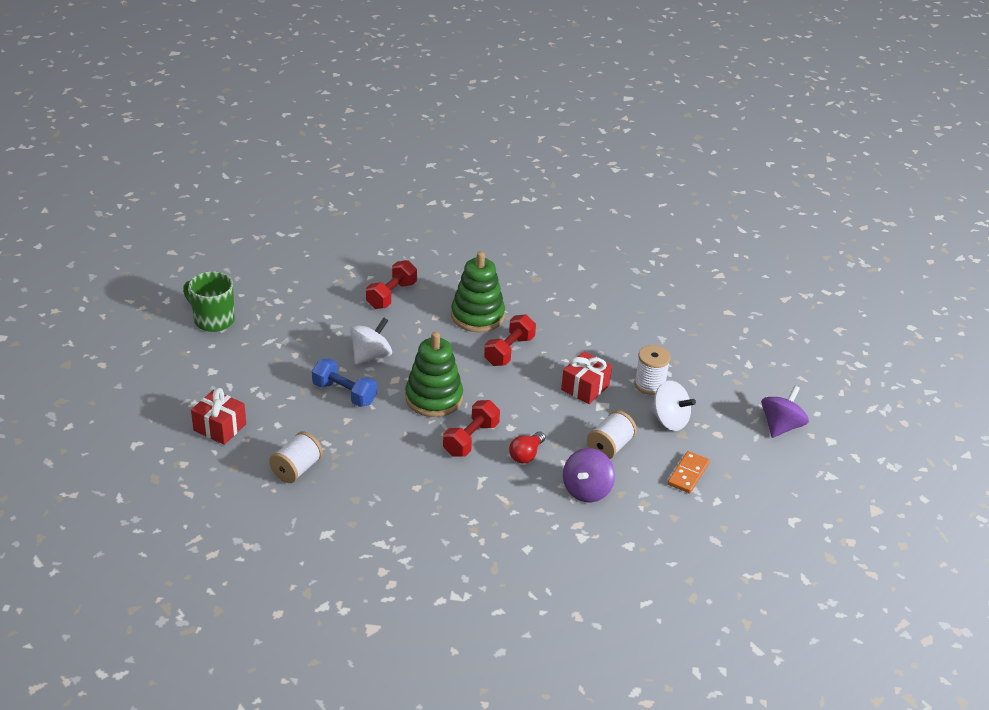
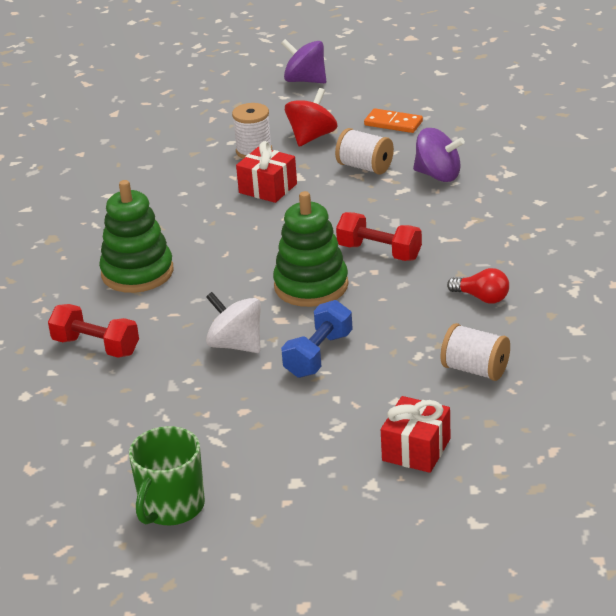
camera: 90 degrees left, 5 degrees down
red dumbbell [484,314,536,366] -> none
red light bulb [509,431,545,464] -> red light bulb moved to [447,268,509,303]
white spinning top [650,380,696,431] -> red spinning top [285,88,338,147]

